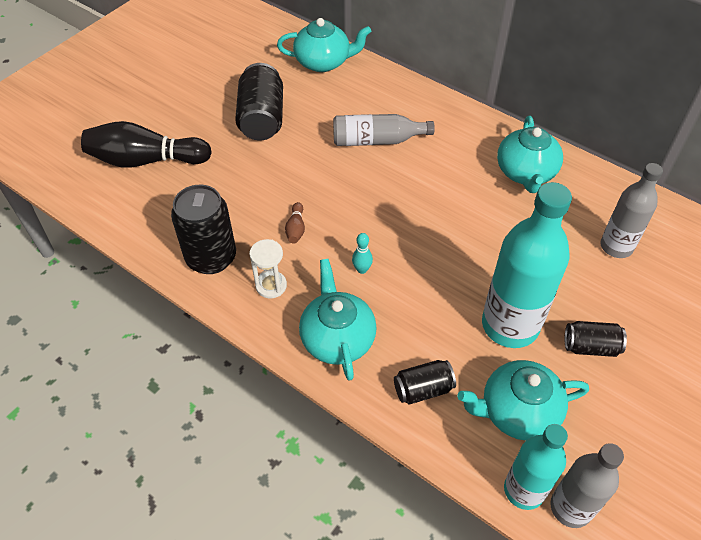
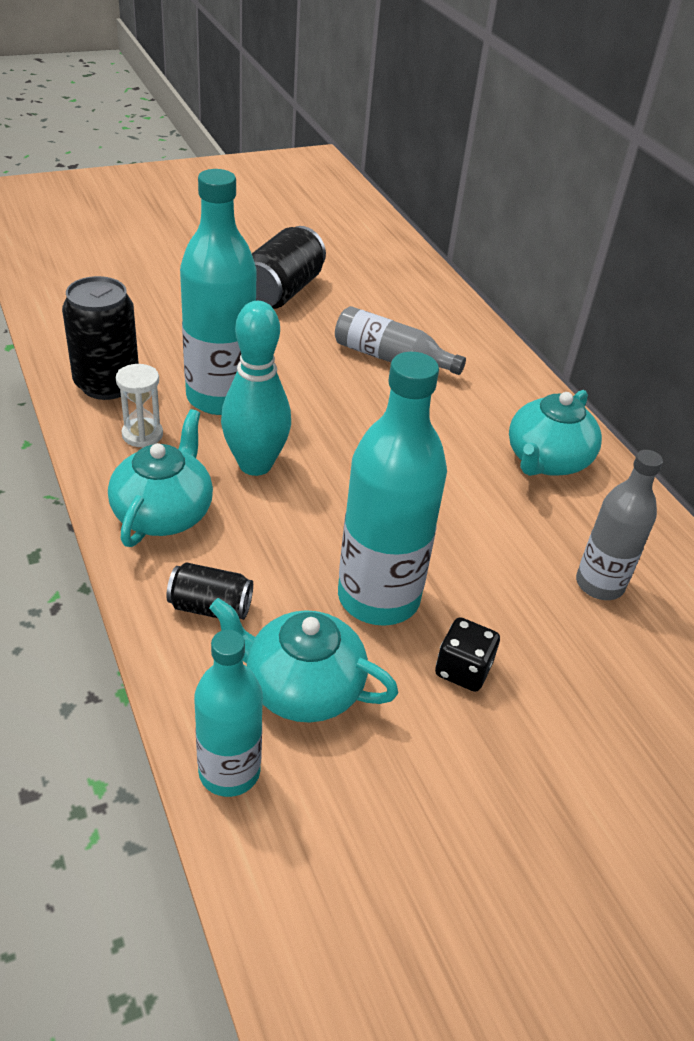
camera: 25 degrees right, 10 degrees down
black bowling pin [81,121,212,168] -> none
turquoise teapot [277,18,371,72] -> none
brown bowling pin [285,202,305,243] -> turquoise bottle [180,169,257,415]
turquoise bowling pin [352,233,373,274] -> turquoise bowling pin [221,301,291,476], size x2.47
grey bottle [550,443,624,528] -> none
black can [564,321,627,357] -> black dice [435,617,500,692]

